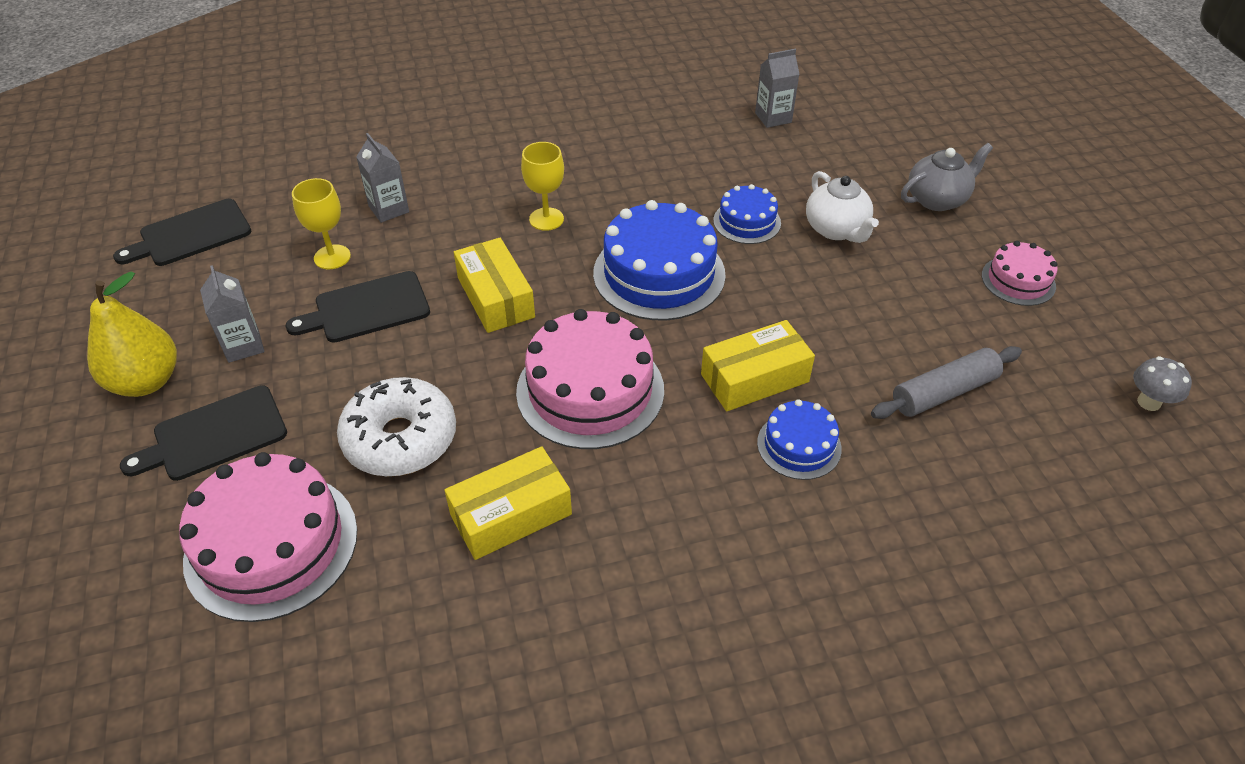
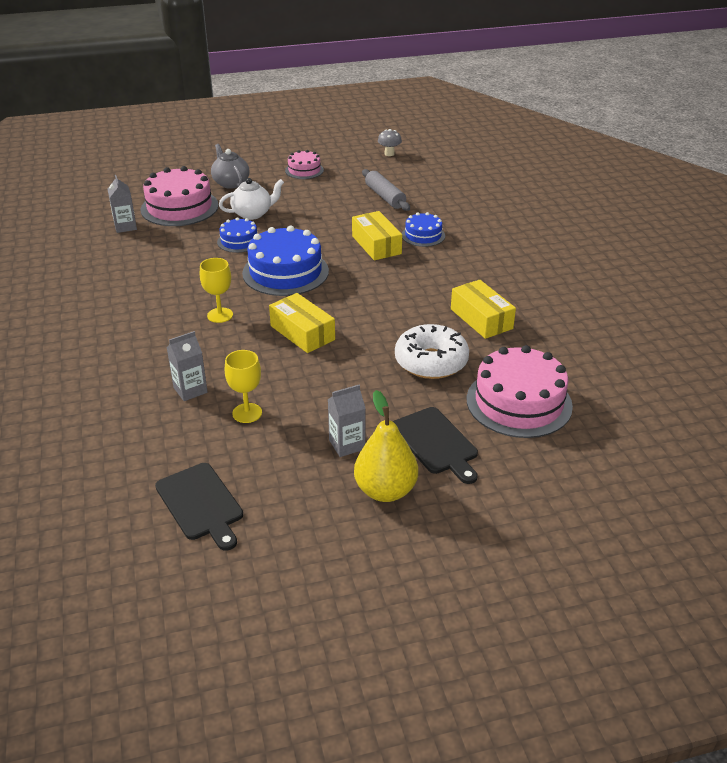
camera: 90 degrees left, 10 degrees down
black cutting board [286,271,430,342] -> none
yellow box [454,238,535,333] -> yellow box turned 75 degrees clockwise [269,293,335,353]
pink cake [516,309,664,449] -> pink cake moved to [141,166,219,226]

